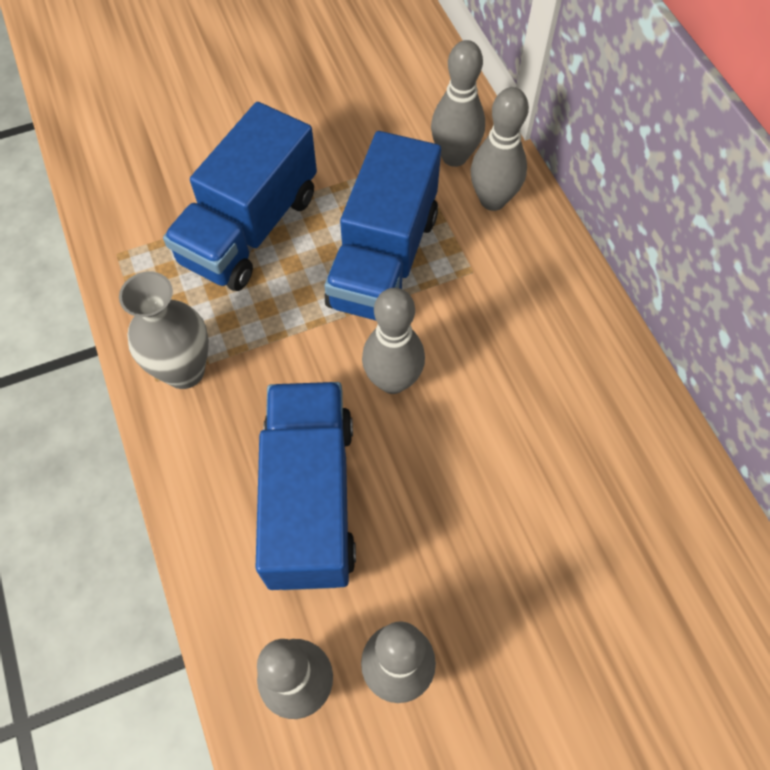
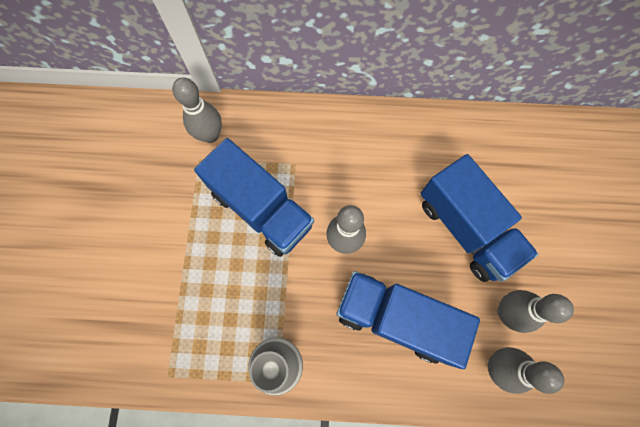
camera: 65 degrees left, 10 degrees up
blue truck [163,102,317,291] -> blue truck moved to [421,154,538,282]
grey bowling pin [471,87,529,211] -> none

